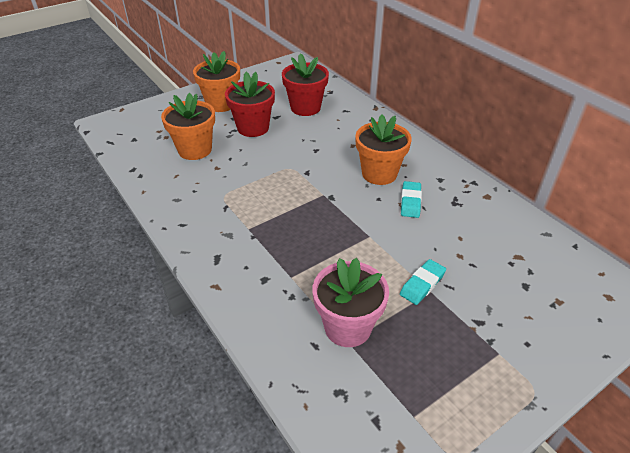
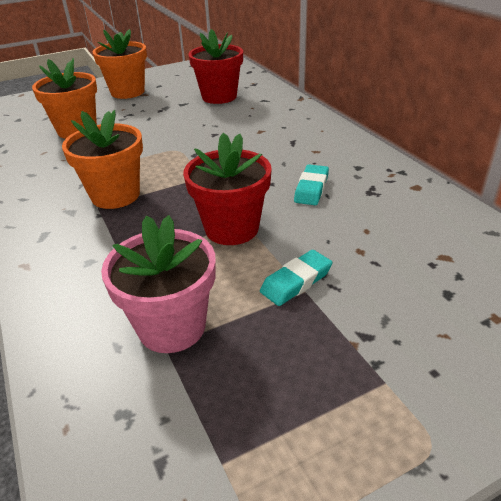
camera: 10 degrees right, 5 degrees down
red flower pot [225,72,275,137] -> red flower pot moved to [183,133,272,245]
orange flower pot [355,115,412,185] -> orange flower pot moved to [62,110,143,209]

